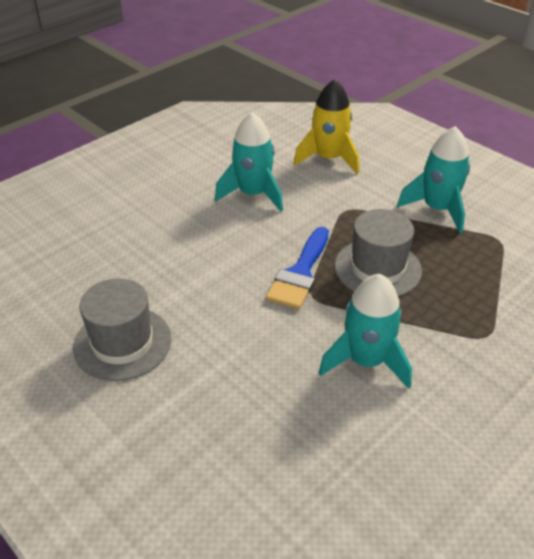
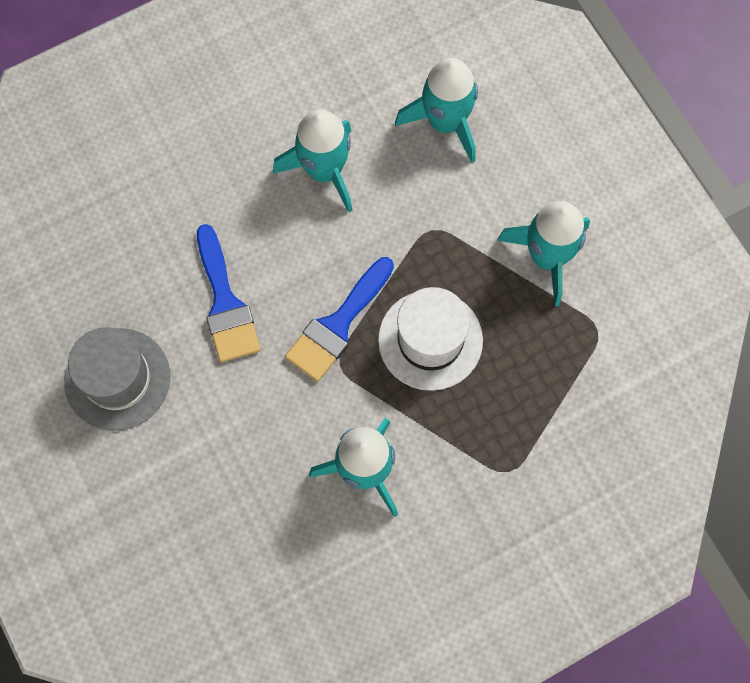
camera: 15 degrees right, 30 degrees up
yellow rocket [294,79,359,174] -> turquoise rocket [395,58,478,163]
grey hat [334,209,422,297] -> white hat [378,287,483,391]
none -> blue brush [197,224,261,362]

